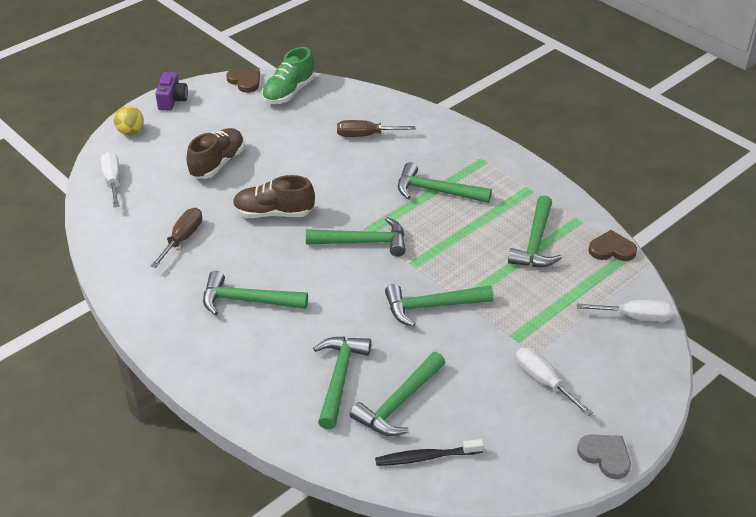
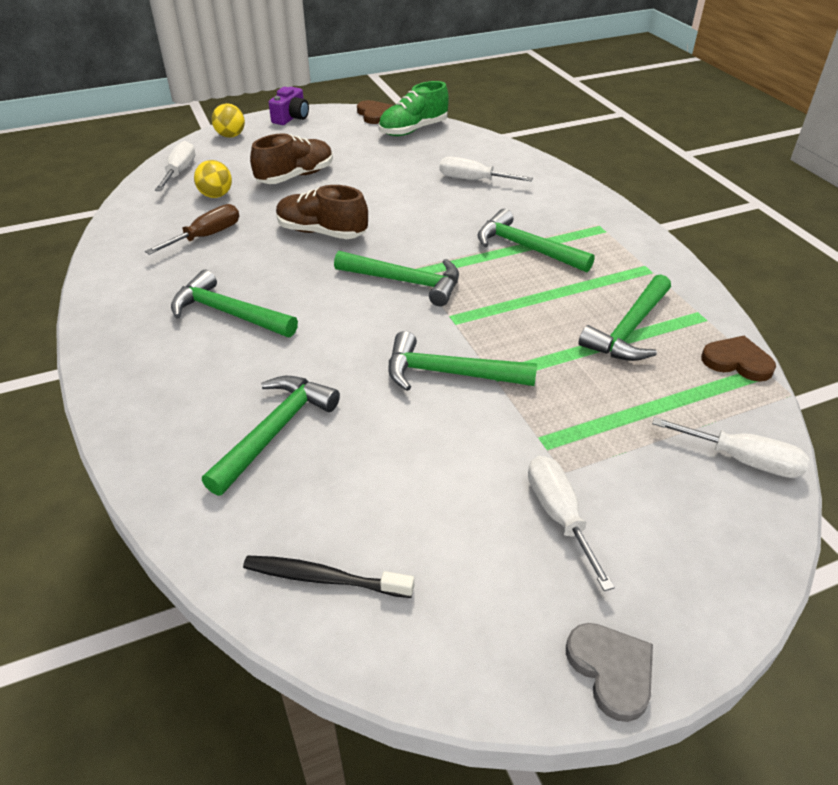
camera: 20 degrees right, 0 degrees up
brown screwdriver [337,120,416,137] -> white screwdriver [440,156,533,181]
green hammer [350,352,446,436] -> none
none -> yellow ball [194,160,232,198]

